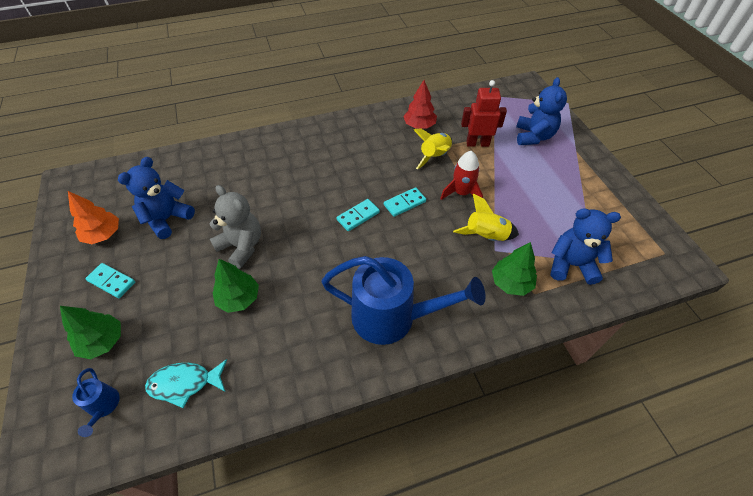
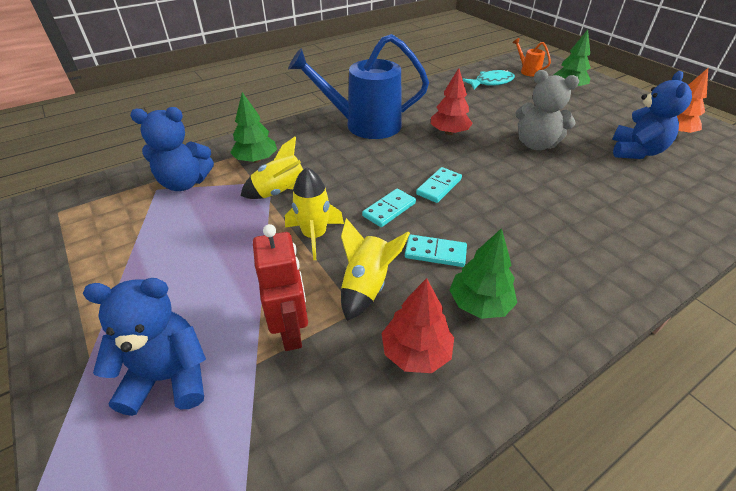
camera: 165 degrees right, 10 degrees down
blue watering can [72,368,120,437] -> orange watering can [512,38,551,77]
turquoise domino [85,263,135,298] -> turquoise domino moved to [405,235,467,267]
green tree [212,259,259,313] -> green tree moved to [449,228,517,319]
red rocket [440,151,483,200] -> yellow rocket [285,167,344,260]
red robot [461,80,507,147] -> red robot turned 90 degrees counterclockwise [253,224,308,351]
blue teddy bear [516,77,567,145] -> blue teddy bear turned 90 degrees clockwise [83,278,206,416]
none -> red tree [431,68,473,135]

